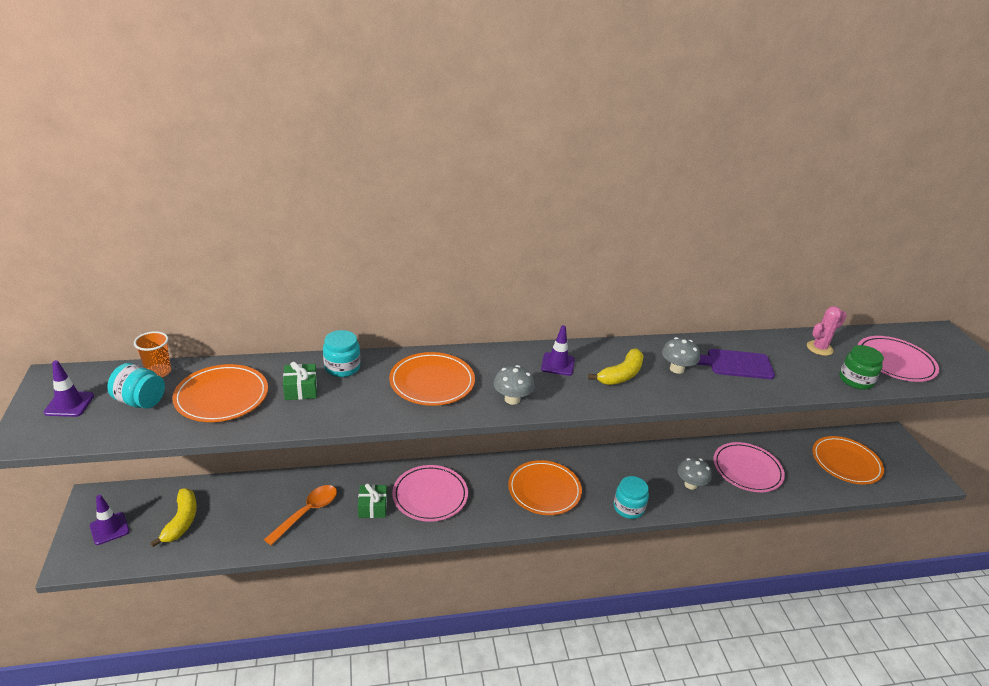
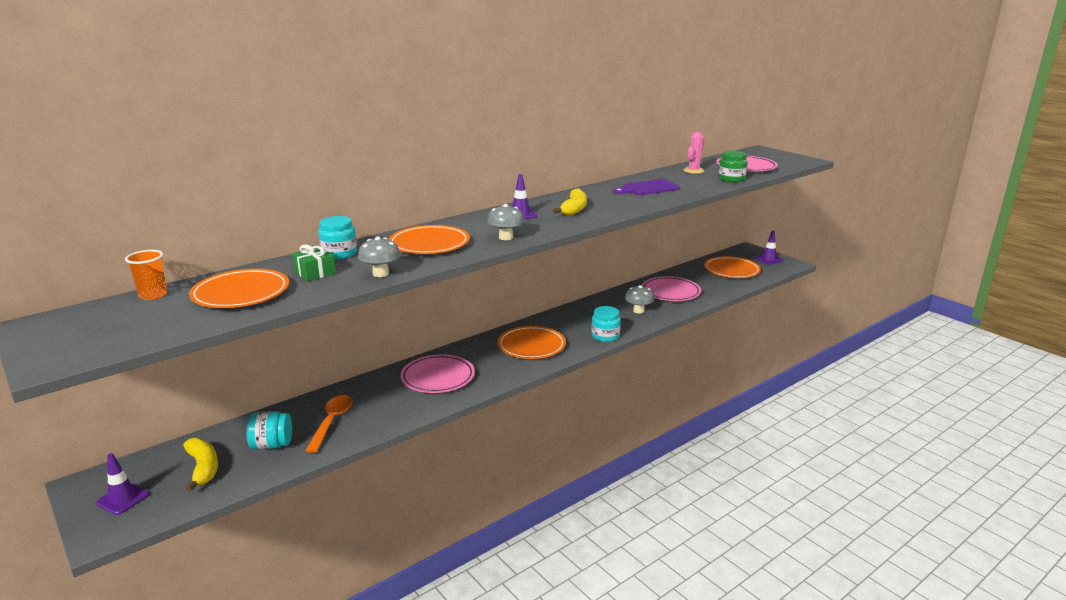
camera: 25 degrees left, 10 degrees down
purple traffic cone [44,360,94,417] -> purple traffic cone moved to [755,231,783,265]
turquoise jar [107,363,165,409] -> turquoise jar moved to [246,411,292,449]
green gift [358,484,387,518] -> none
grey mushroom [662,337,700,374] -> grey mushroom moved to [358,237,400,277]

